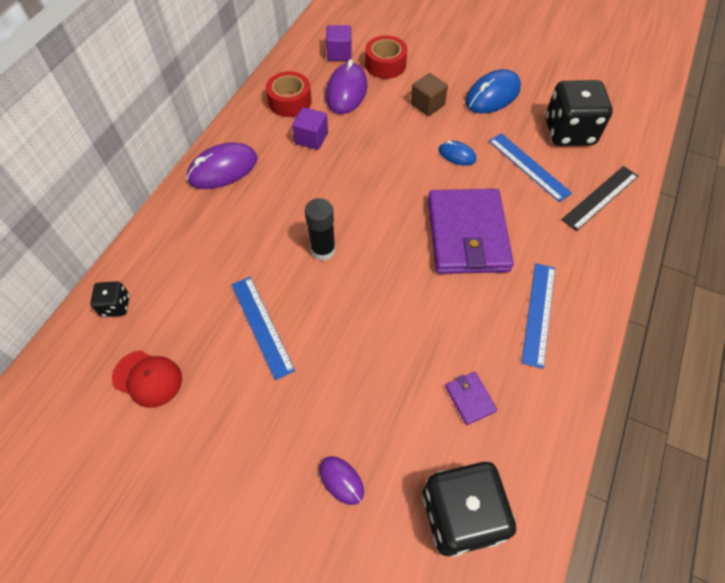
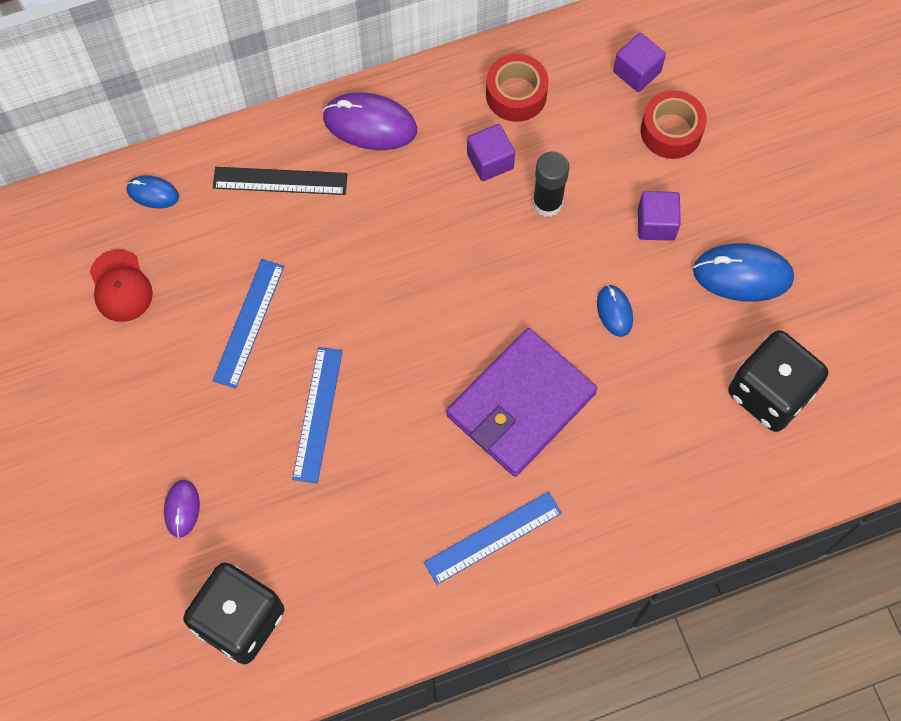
camera: 45 degrees right, 10 degrees up
black dice [91,281,129,317] -> blue mouse [126,175,179,208]
black glue stick [305,198,336,261] -> black glue stick moved to [533,151,569,217]
purple mouse [326,59,367,114] -> none
brown cube [411,73,448,116] -> purple cube [638,191,681,241]
purple wallet [445,372,497,425] -> none
blue ruler [489,133,572,202] -> blue ruler moved to [292,347,343,484]
black ruler [561,166,638,231] -> black ruler moved to [213,167,347,195]

